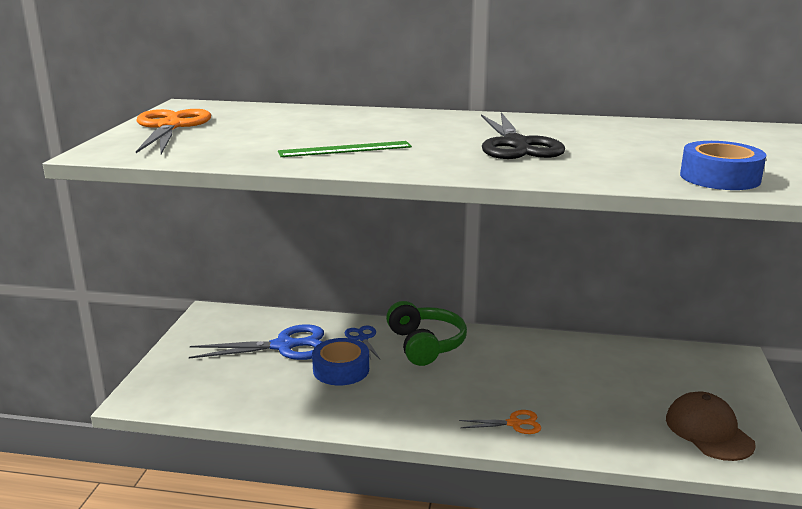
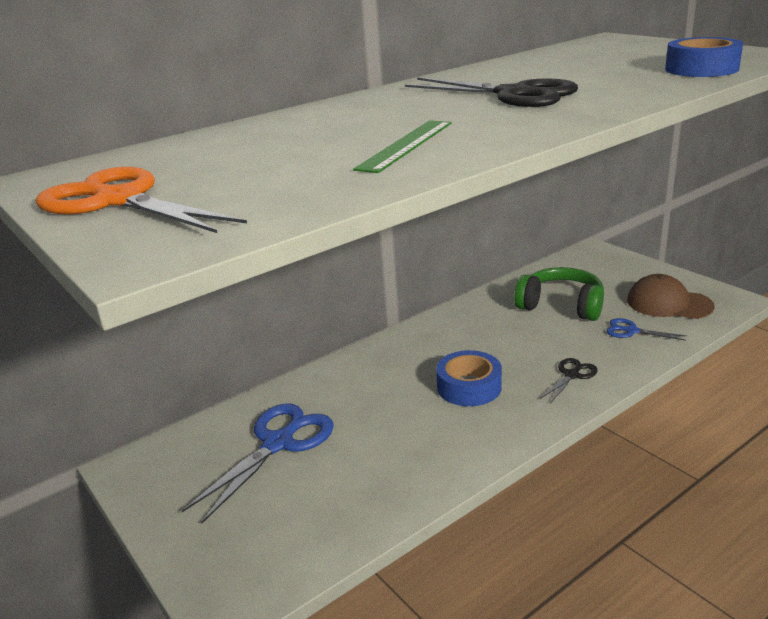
camera: 45 degrees left, 5 degrees up
blue tape [312,338,369,385] -> blue tape moved to [436,350,502,406]
blue scissors [345,326,381,360] -> blue scissors moved to [606,318,687,341]
green headphones [386,301,467,366] -> green headphones moved to [514,267,604,321]
orange scissors [459,410,541,434] -> black scissors [540,358,598,403]

